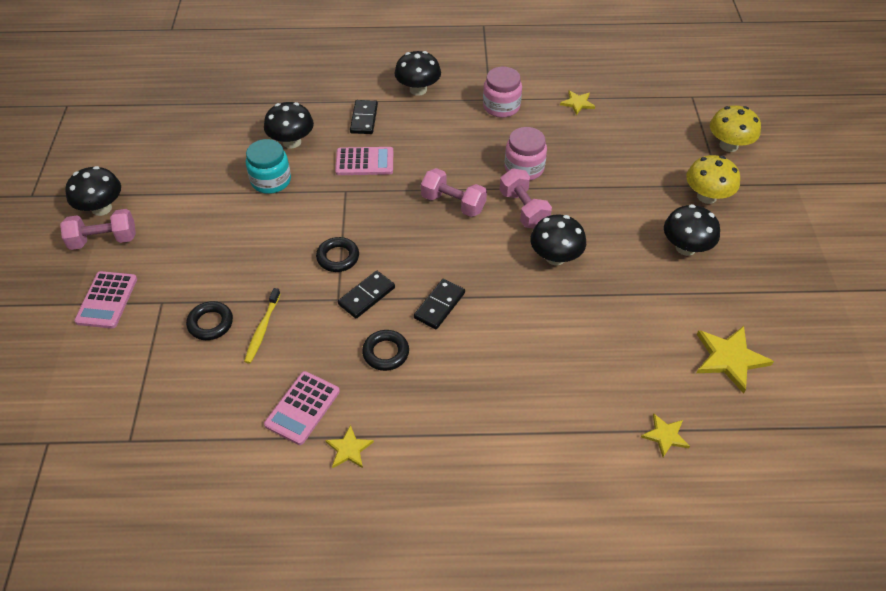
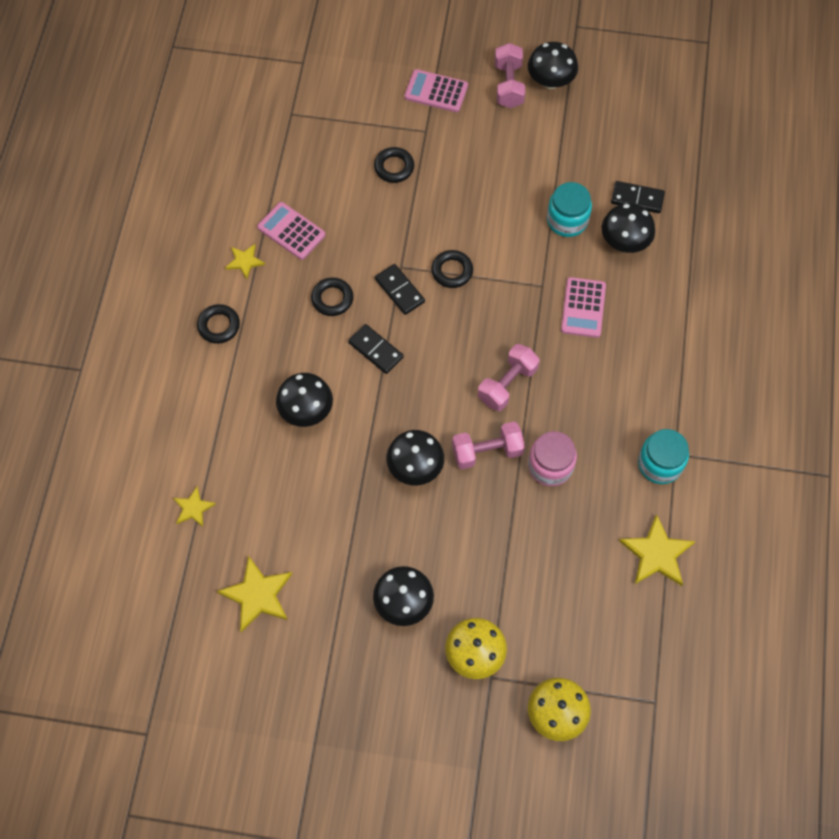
camera: 100 degrees right, 15 degrees up
yellow toothbrush [244,288,280,364] -> none
black domino [350,100,378,134] -> black domino moved to [611,181,665,213]
black mushroom [394,51,441,96] -> black mushroom moved to [276,373,333,427]
pink jar [483,67,522,118] -> turquoise jar [638,429,689,484]
yellow star [560,90,595,115] -> yellow star [619,514,696,586], size x1.73
none -> black ring [197,304,240,344]

